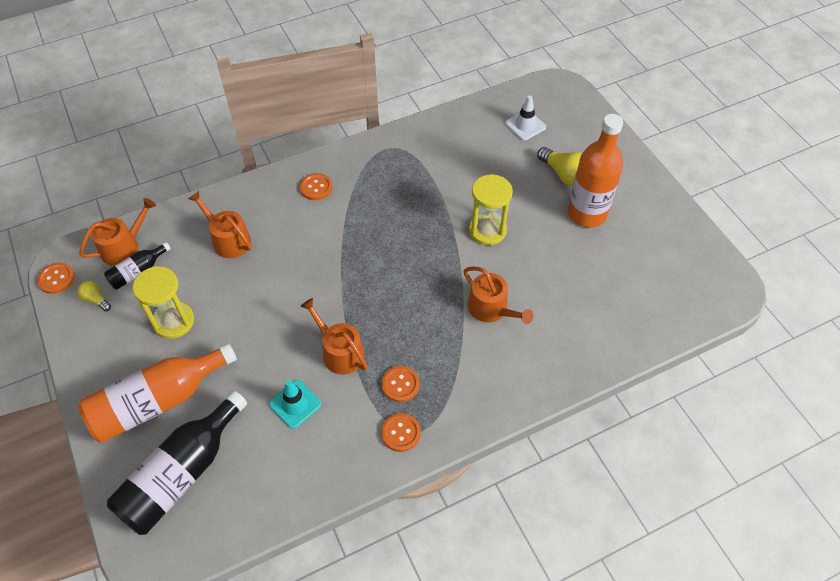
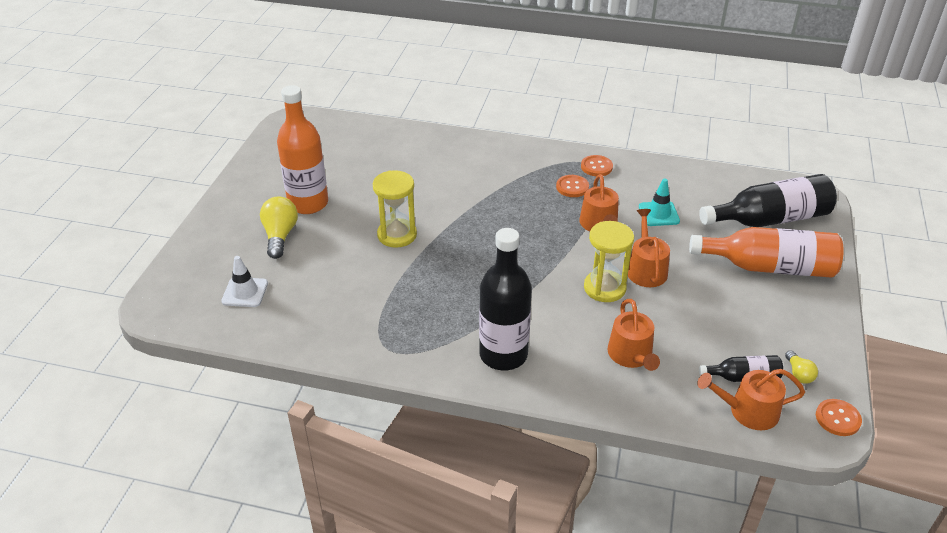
camera: 140 degrees left, 15 degrees down
yellow hourglass [133,266,194,339] -> yellow hourglass moved to [584,221,634,302]
orange button [300,173,332,200] -> black bottle [479,228,532,371]
orange watering can [464,267,533,324] -> orange watering can moved to [628,209,670,287]

